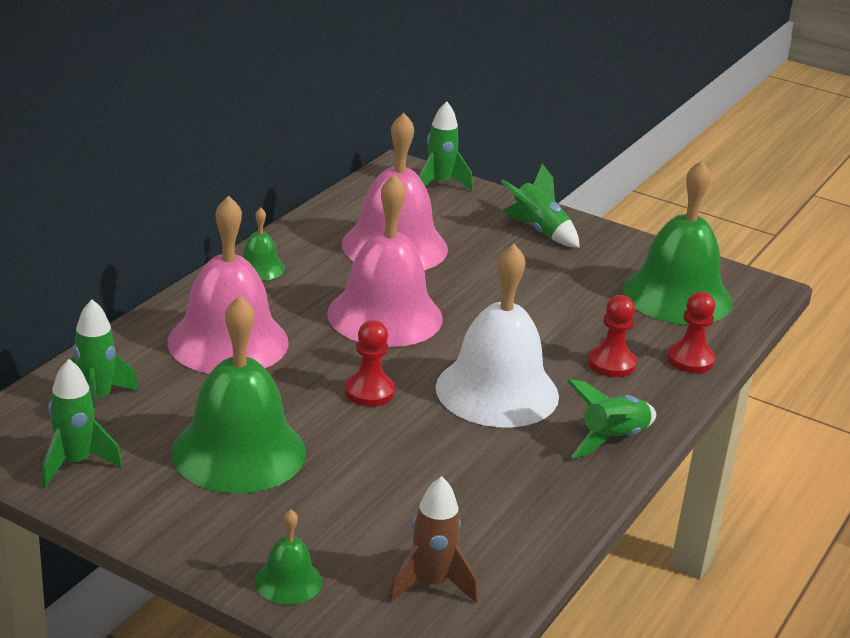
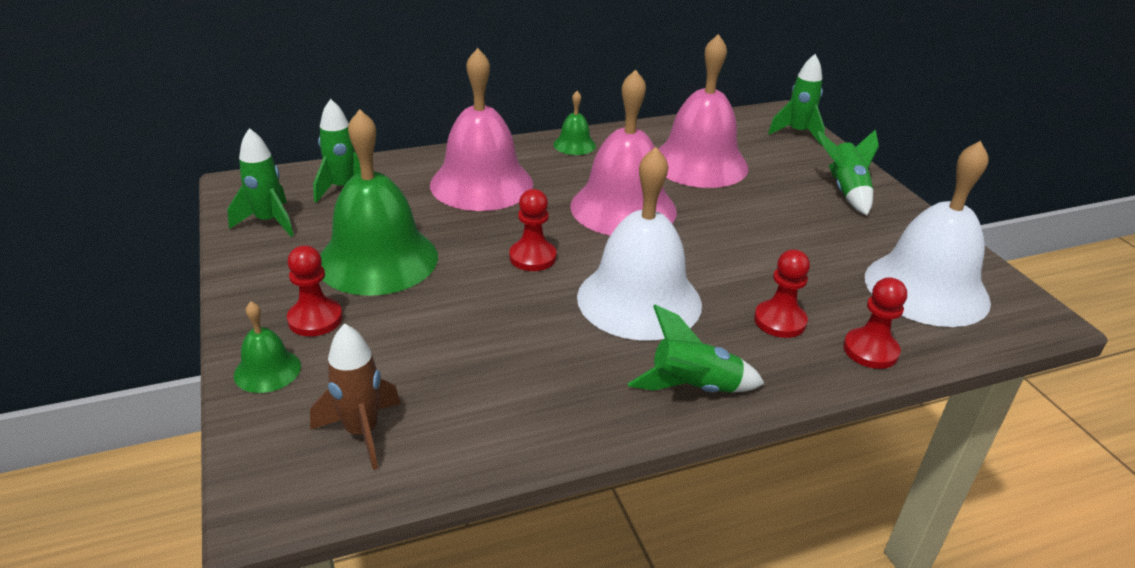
camera: 40 degrees right, 5 degrees up
green bell [622,160,733,325] -> white bell [865,141,991,327]
none -> red pawn [287,245,343,337]

